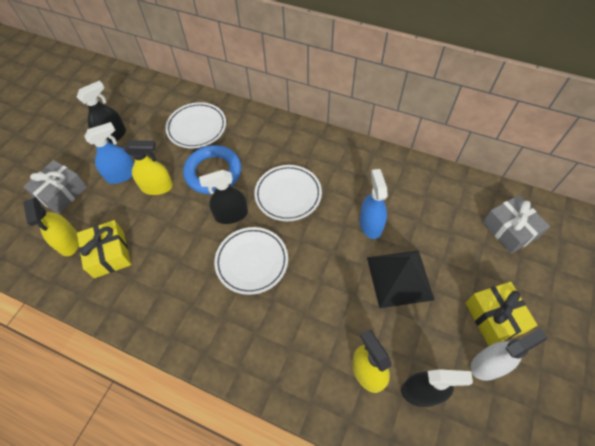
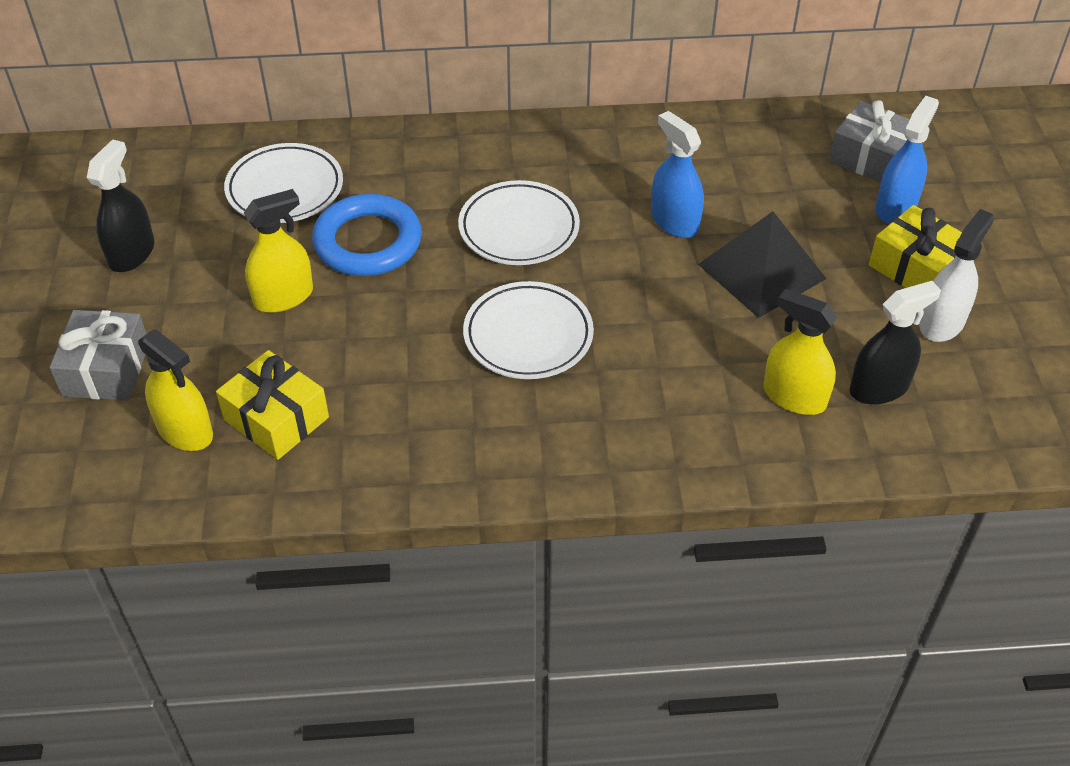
camera: 30 degrees left, 10 degrees down
blue spray bottle [84,122,134,184] -> blue spray bottle moved to [875,96,939,224]
black spray bottle [199,170,248,224] -> none

